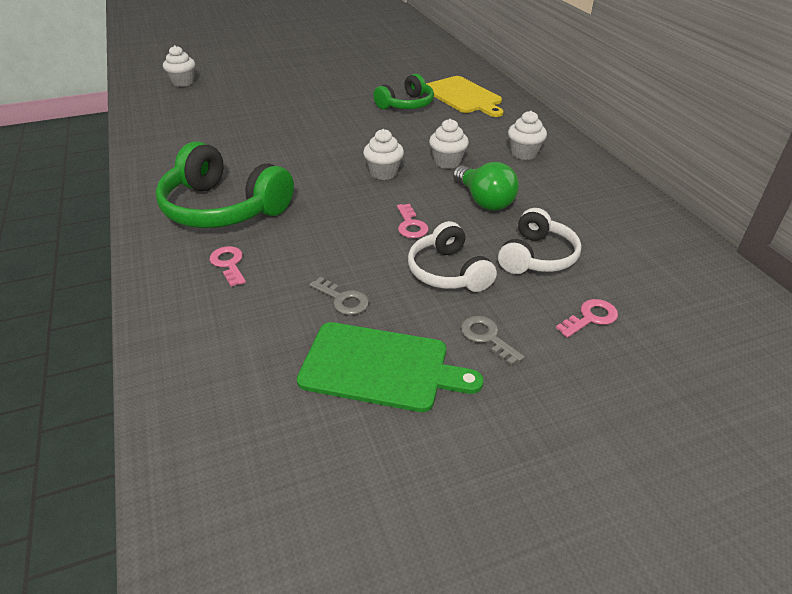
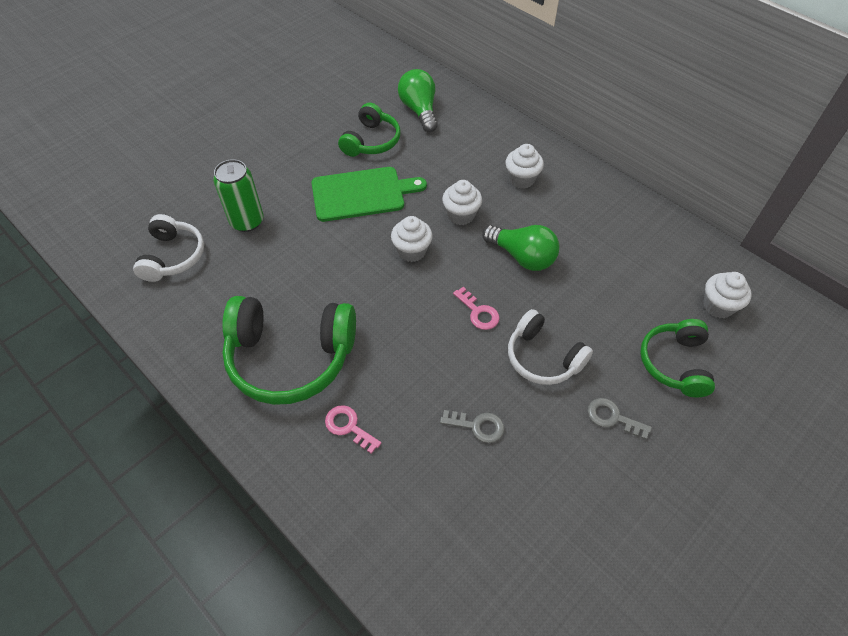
camera: 25 degrees left, 15 degrees up
white cupcake [163,45,195,87] -> white cupcake moved to [703,272,752,319]
green cutting board [297,322,483,412] -> green cutting board moved to [311,167,427,222]
yellow cutting board [426,76,504,117] -> green light bulb [398,69,438,132]
white headphones [498,208,582,274] -> white headphones moved to [133,214,204,282]
pink key [556,299,618,338] -> green headphones [640,319,715,398]
none -> green can [213,159,264,232]

